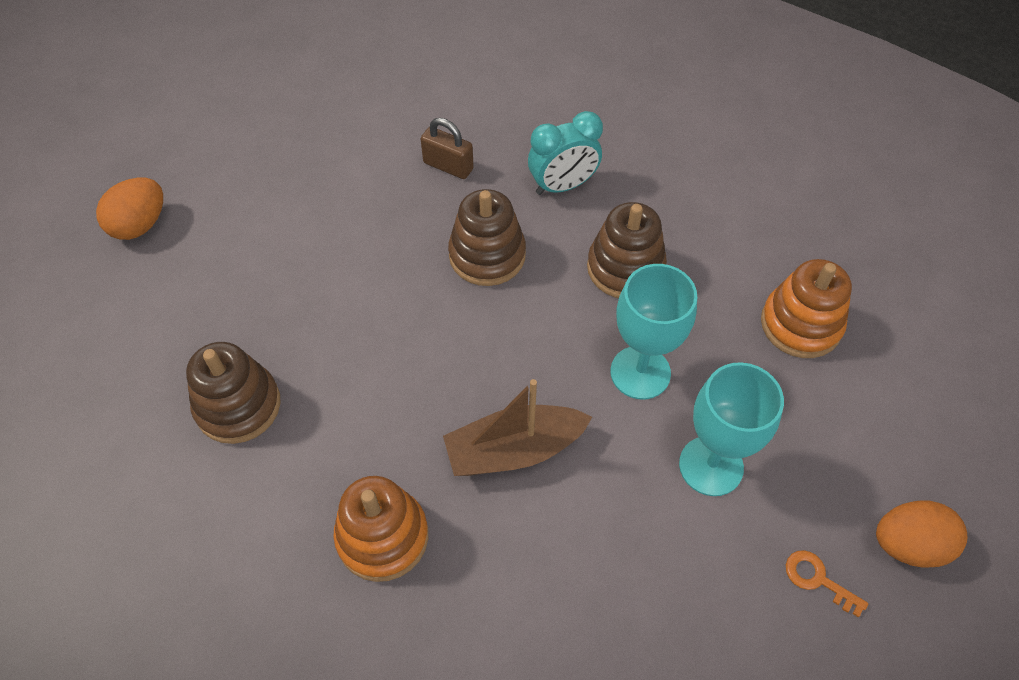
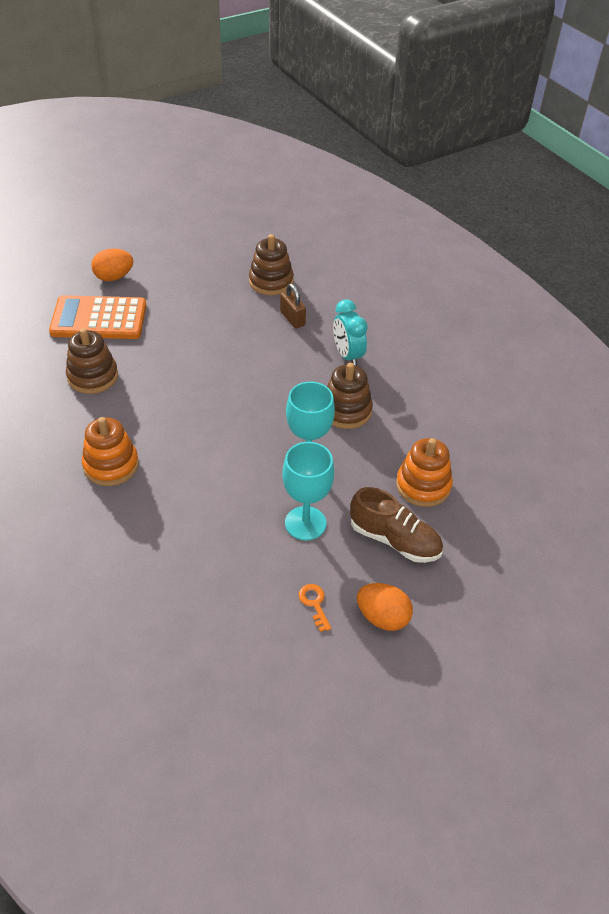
camera: 30 degrees right, 10 degrees down
brown boat [443,379,592,476] -> none
brown stacking toy [448,189,526,286] -> brown stacking toy moved to [249,234,294,295]
turquoise clock [528,111,603,195] -> turquoise clock turned 60 degrees clockwise [333,299,368,366]
none -> orange calculator [49,295,146,339]
none -> brown shoe [350,487,443,563]

